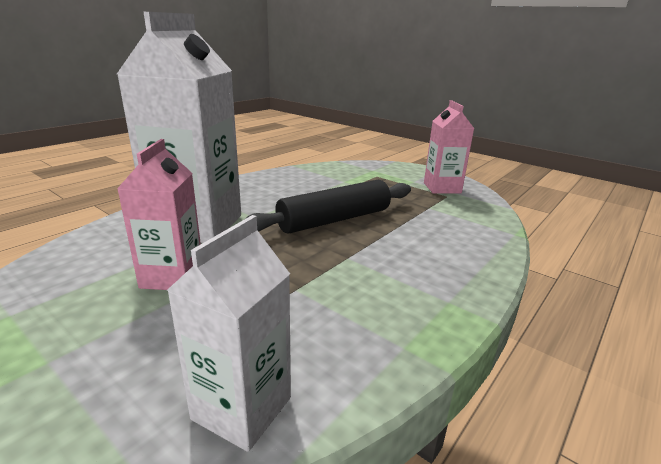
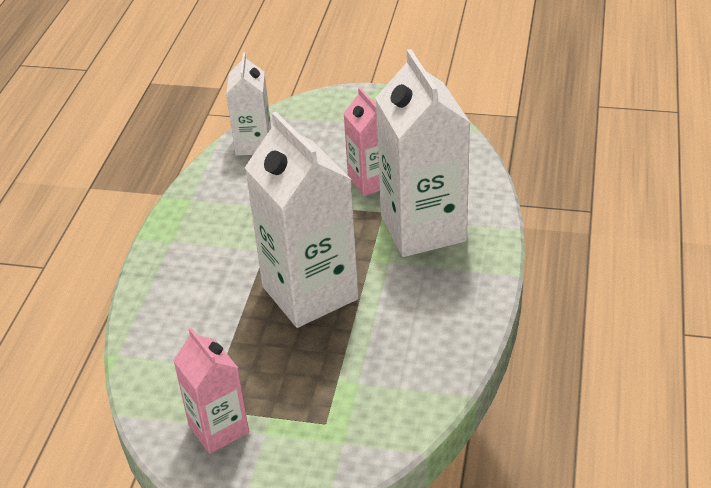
camera: 155 degrees right, 15 degrees up
black rolling pin [245,180,411,233] -> white carton [245,112,359,328]

